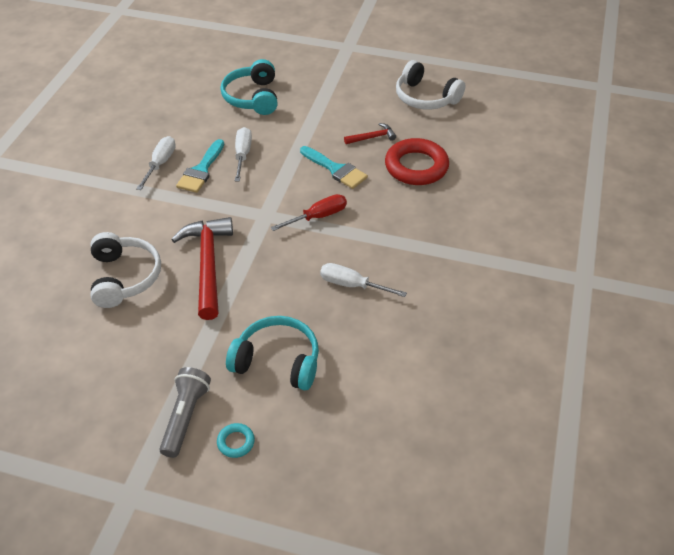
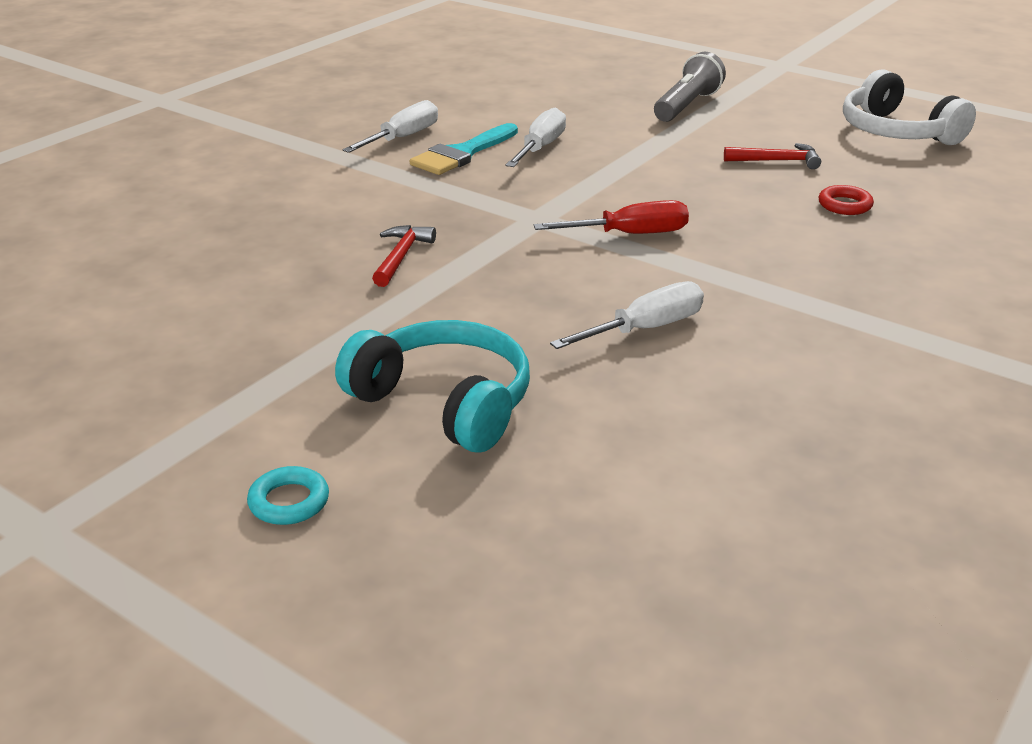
camera: 20 degrees right, 15 degrees down
white headphones [91,232,161,308] -> none
grey flashlight [160,367,211,458] -> grey flashlight moved to [654,52,726,122]
red hammer [171,217,233,320] -> red hammer [372,225,436,287], size x0.48
turquoise headphones [221,59,278,115] -> none
turquoise brush [300,146,368,189] -> none
white screwdriver [320,263,407,297] -> white screwdriver turned 105 degrees clockwise [550,281,704,349]
red ring [385,138,449,185] -> red ring [818,185,874,215], size x0.44

